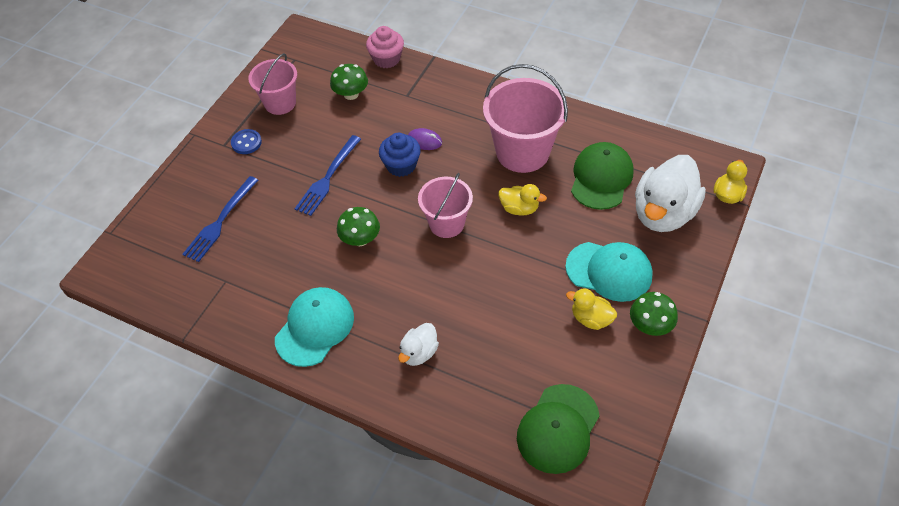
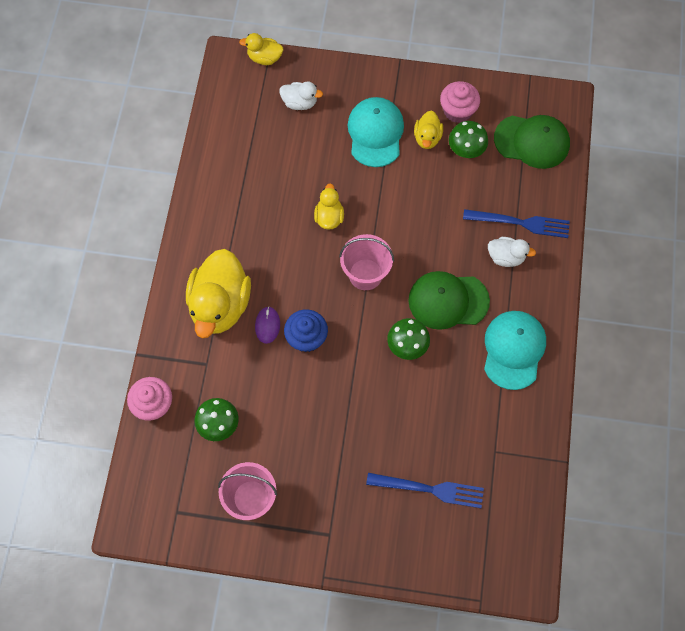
camera: 110 degrees left, 15 degrees up
blue button [231,129,262,154] -> none
turquoise cap [275,287,354,367] -> turquoise cap turned 90 degrees clockwise [484,311,546,390]
blue fork [295,135,361,216] -> blue fork moved to [463,209,570,238]
pink bucket [483,64,568,173] -> none
green cap [571,142,634,210] -> green cap moved to [408,271,490,330]
green mushroom [630,292,678,336] -> green mushroom moved to [449,121,488,158]
white duck [635,155,706,232] -> white duck [279,81,323,110], size x0.49
none -> yellow duck [186,249,251,338]
none -> pink cupcake [440,81,480,123]

